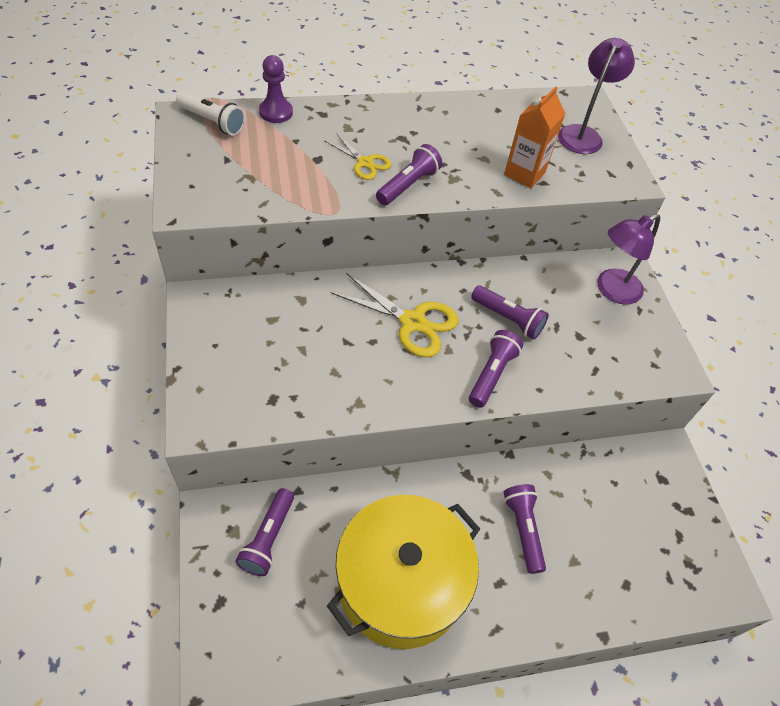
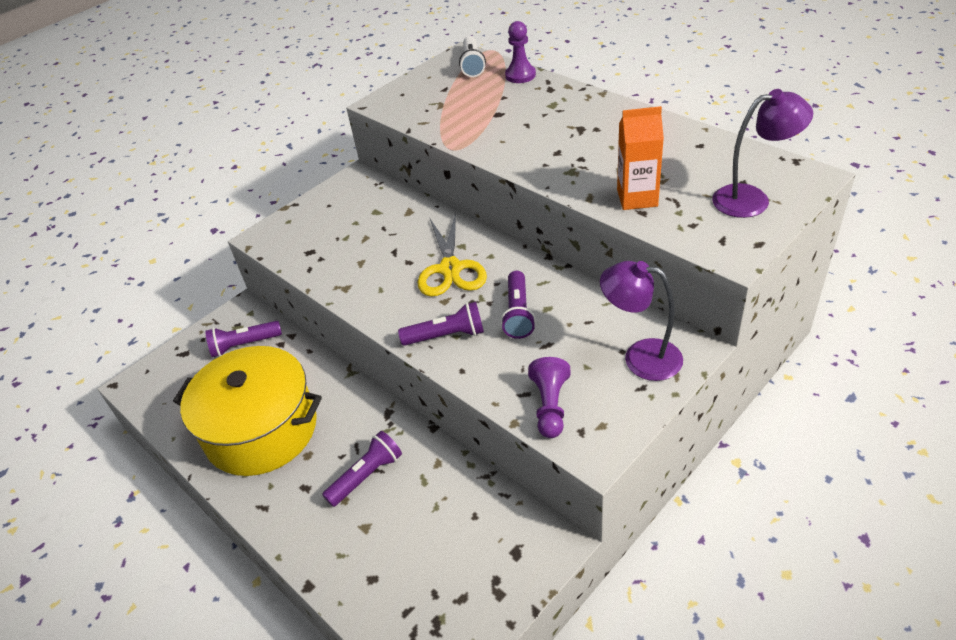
camera: 65 degrees right, 10 degrees down
yellow scissors [324,133,391,180] -> none
purple flashlight [376,144,442,205] -> none
none -> purple pawn [528,357,571,438]

